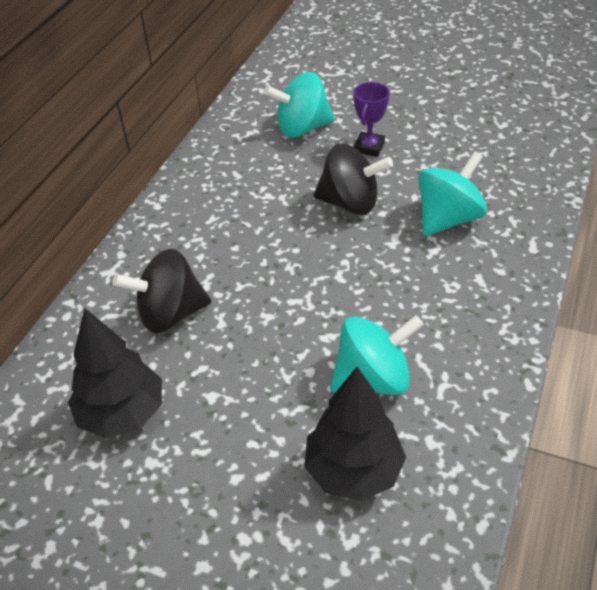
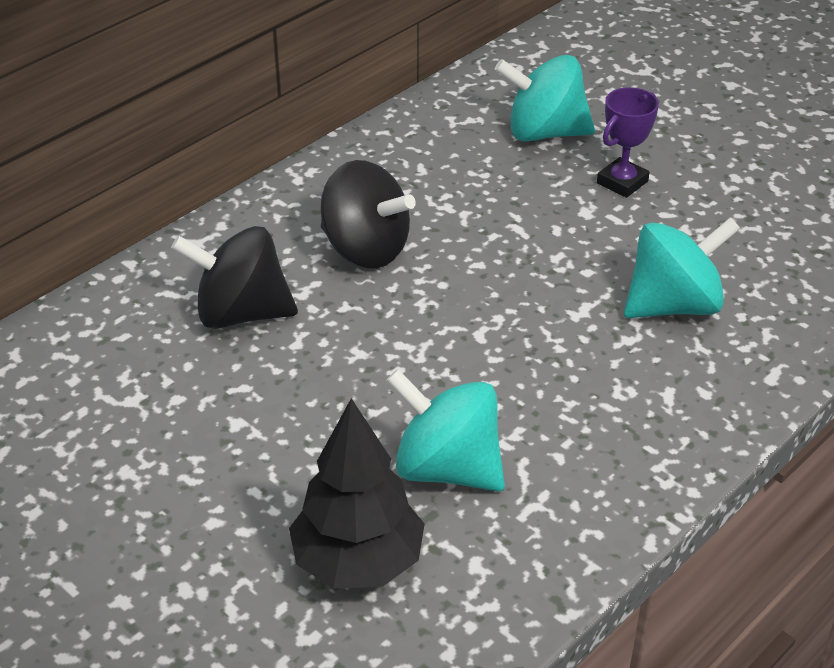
camera: 20 degrees right, 5 degrees down
black tree [68,308,162,438] -> none
black spinning top [313,143,393,215] -> black spinning top moved to [321,160,416,268]
turquoise spinning top [330,315,424,395] -> turquoise spinning top turned 150 degrees counterclockwise [386,369,505,492]

